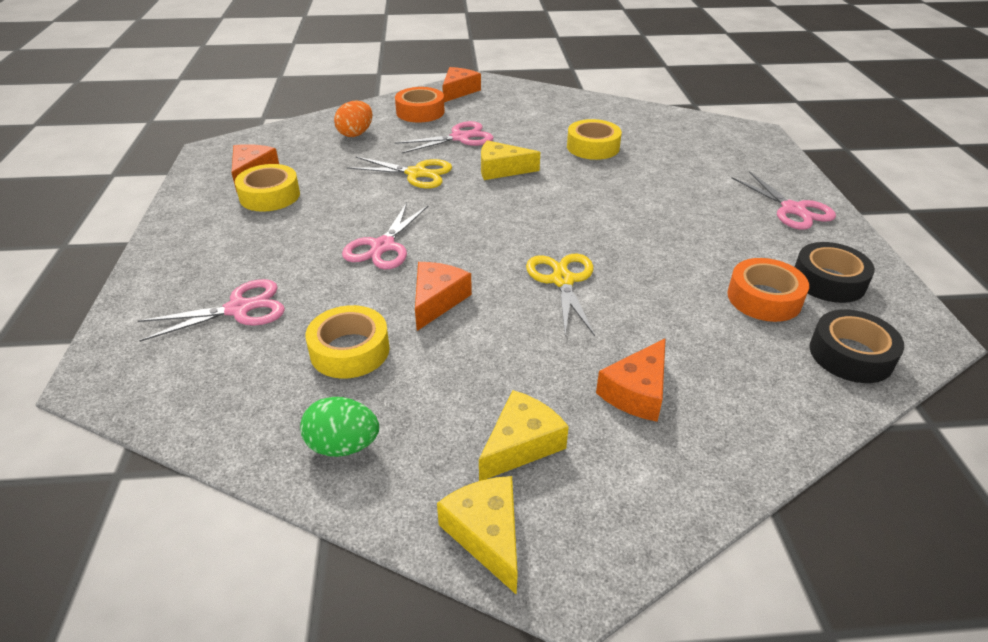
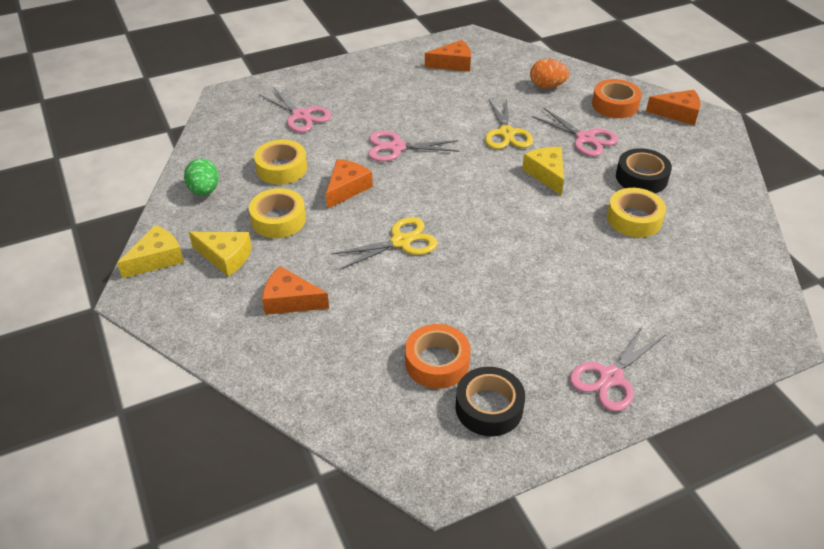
camera: 70 degrees right, 5 degrees up
yellow tape [235,164,300,212] -> yellow tape moved to [249,188,306,238]
orange cheese [415,262,472,331] -> orange cheese turned 60 degrees counterclockwise [326,159,373,209]
black tape [809,310,904,383] -> black tape moved to [616,148,672,193]

